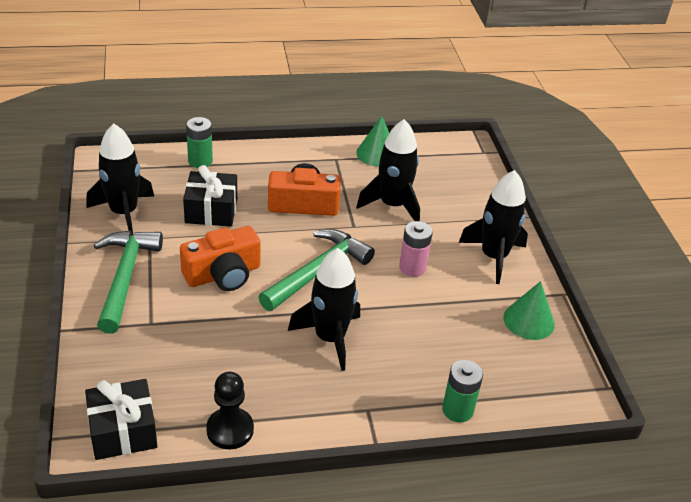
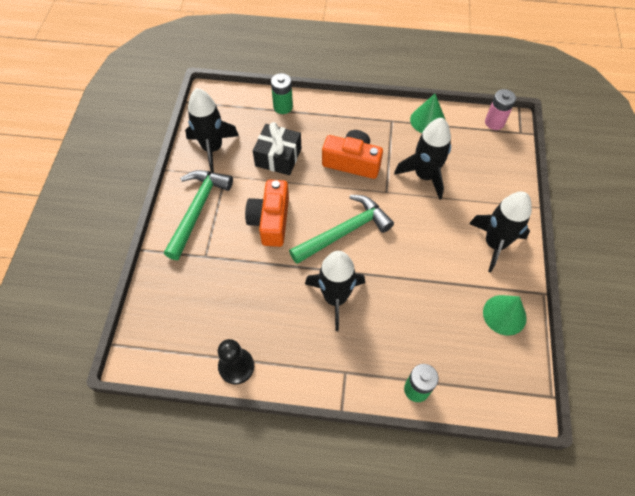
camera: 20 degrees right, 20 degrees up
black gift [85,379,157,460] -> none
orange camera [180,226,261,291] -> orange camera turned 105 degrees clockwise [245,180,289,247]
pink battery [399,221,433,277] -> pink battery moved to [485,89,516,130]

